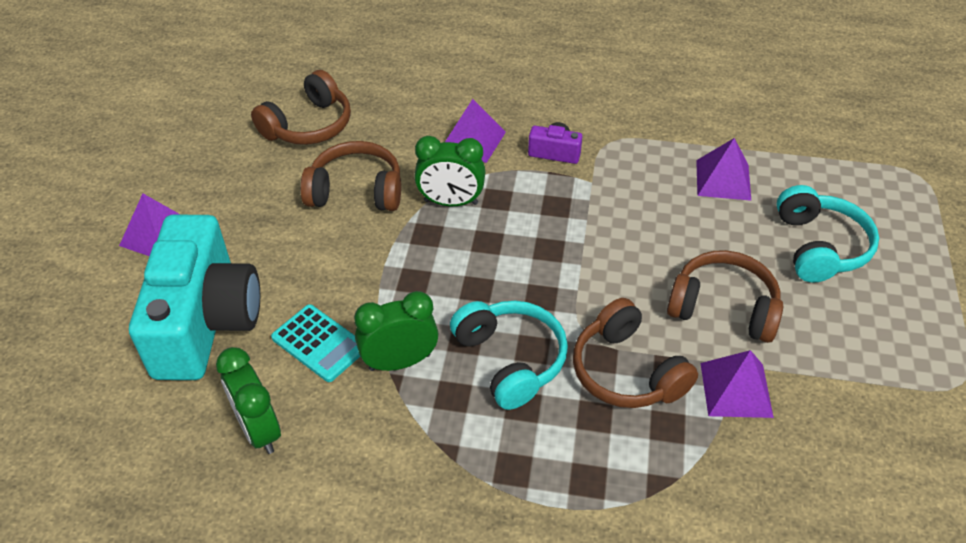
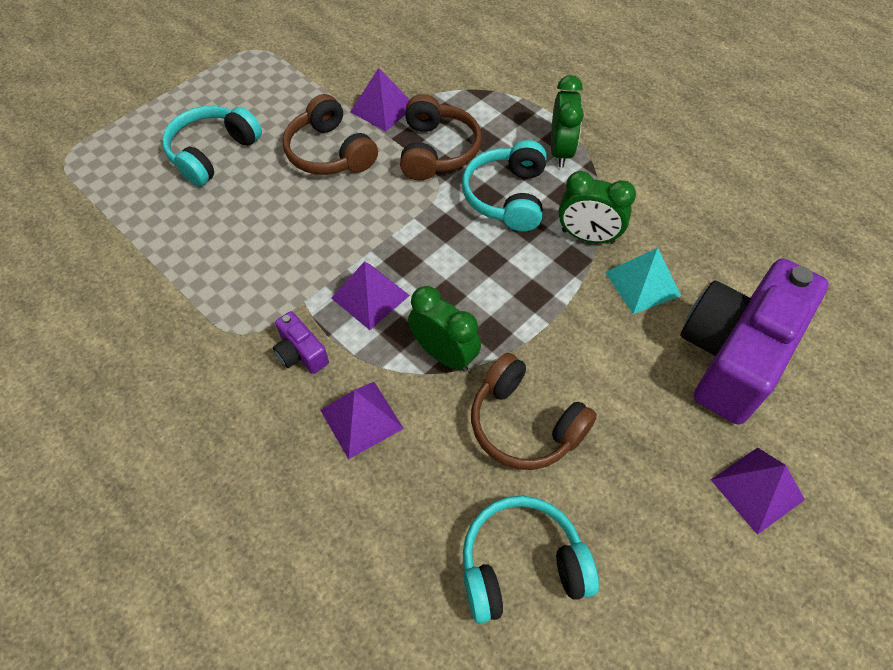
camera: 145 degrees left, 10 degrees up
turquoise camera [129,215,260,380] -> purple camera [681,258,829,425]
green clock [216,347,281,454] -> green clock moved to [551,75,584,168]
brown headphones [251,70,351,145] -> turquoise headphones [463,496,599,624]
turquoise calculator [271,304,360,382] -> turquoise pyramid [605,248,681,314]
purple pyramid [696,138,751,201] -> purple pyramid moved to [331,261,410,330]

